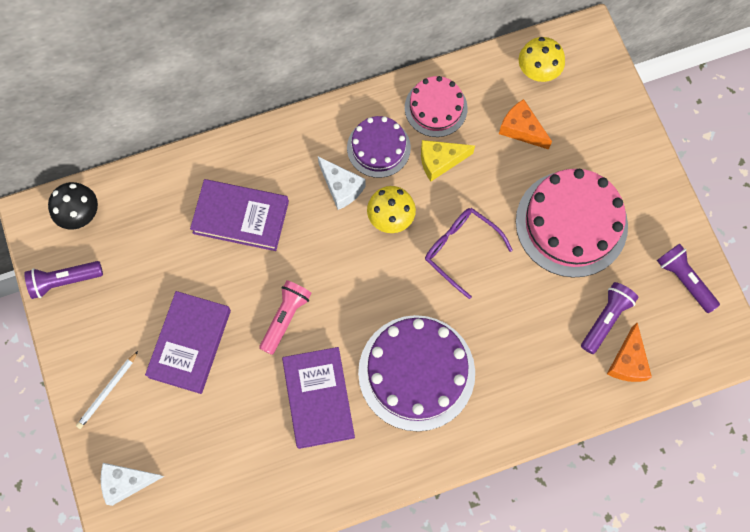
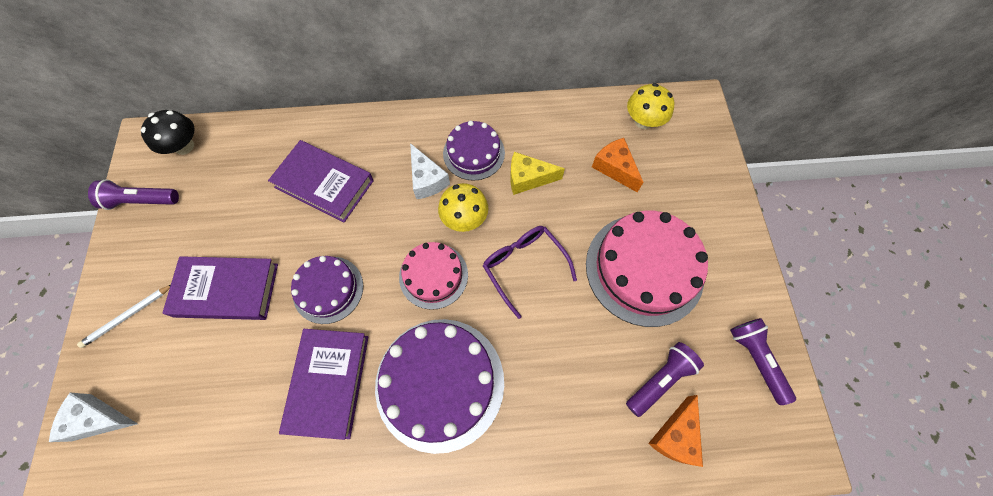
camera: 15 degrees right, 5 degrees down
purple book [145,291,231,394] -> purple book turned 60 degrees clockwise [162,256,278,320]
pink flashlight [259,280,312,355] -> purple cake [291,256,363,324]
pink cake [405,76,468,137] -> pink cake moved to [399,242,468,310]

